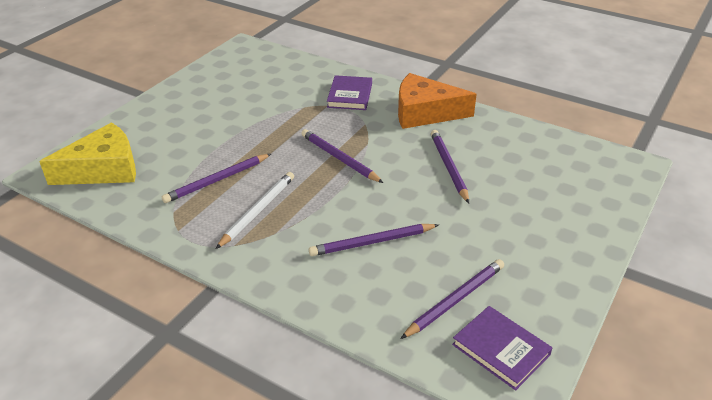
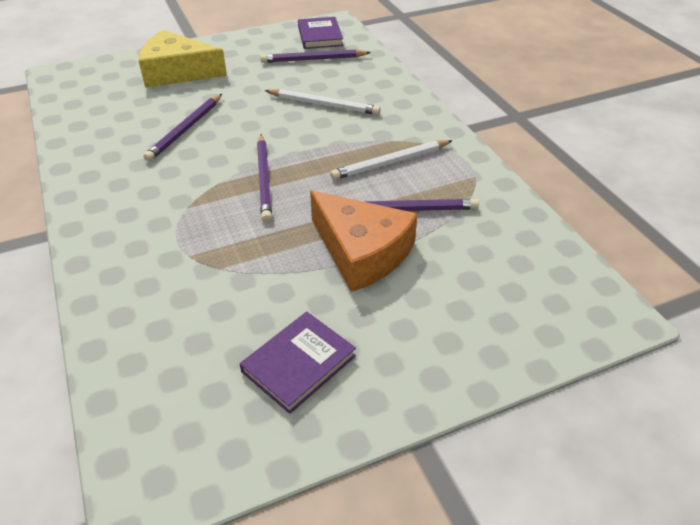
camera: 145 degrees left, 5 degrees up
yellow cheese [39,123,136,185] -> yellow cheese moved to [139,30,227,88]
purple pencil [309,224,439,256] -> white pencil [265,89,381,115]
purple book [327,75,372,110] -> purple book moved to [240,312,356,414]
orange cheese [398,73,477,129] -> orange cheese moved to [310,191,418,292]

